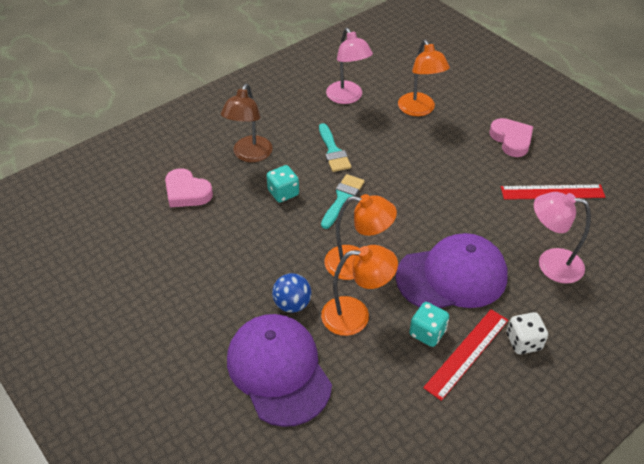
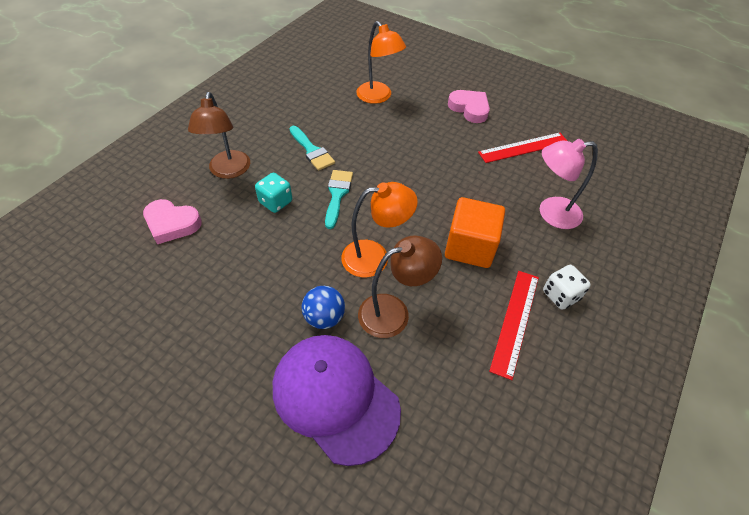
camera: 20 degrees left, 5 degrees up
orange lamp [321,245,398,336] -> brown lamp [358,235,442,338]
pink lamp [326,28,373,104] -> none
purple cap [396,233,508,308] -> orange cube [445,197,505,268]
turquoise dice [409,302,449,347] -> none

